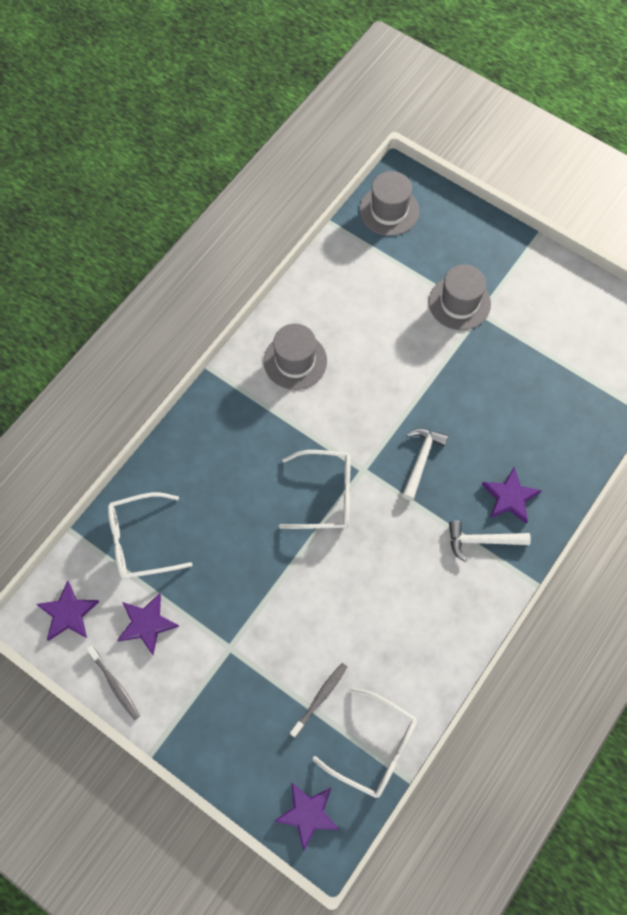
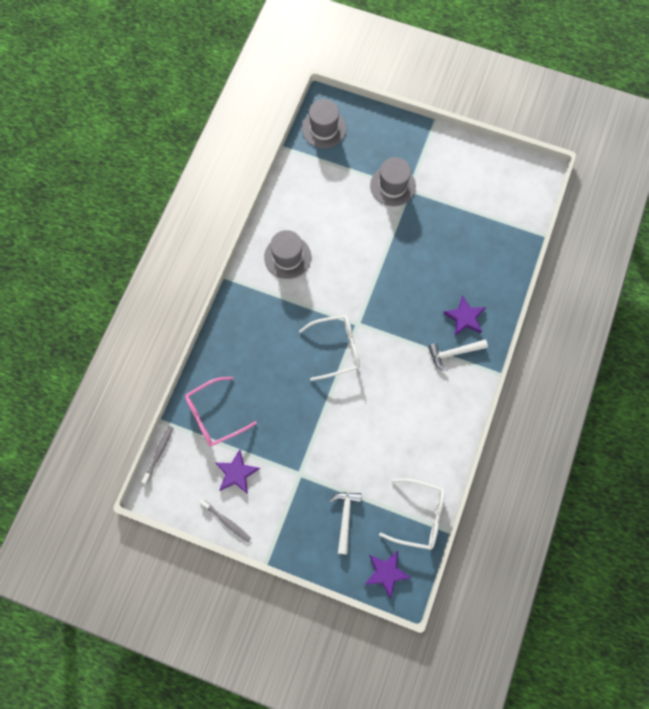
camera: 15 degrees left, 5 degrees up
purple star [36,580,99,641] -> none
white glasses [108,492,193,579] -> pink glasses [185,377,257,446]
grey toothbrush [290,663,347,738] -> grey toothbrush moved to [142,426,173,484]
white hammer [402,428,448,500] -> white hammer moved to [329,492,361,554]

